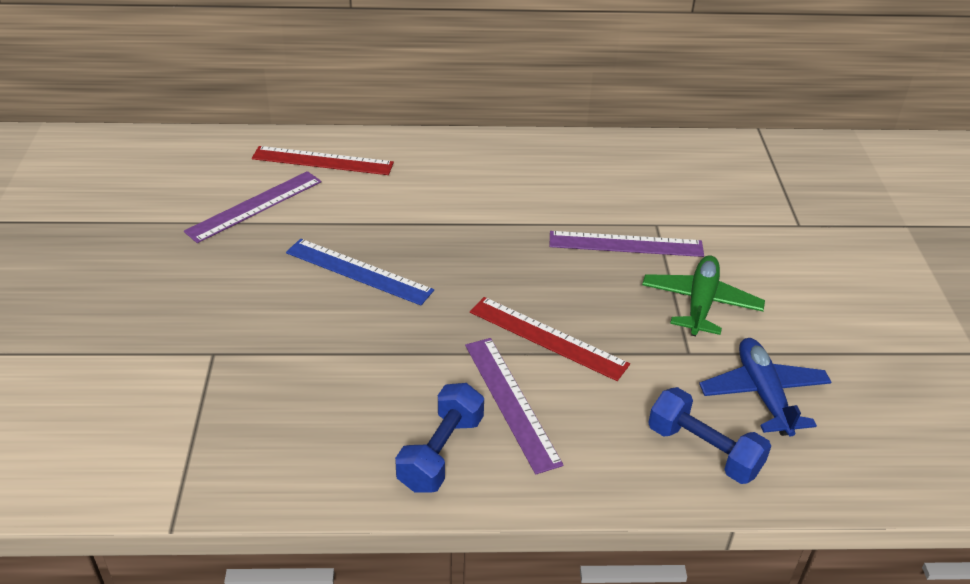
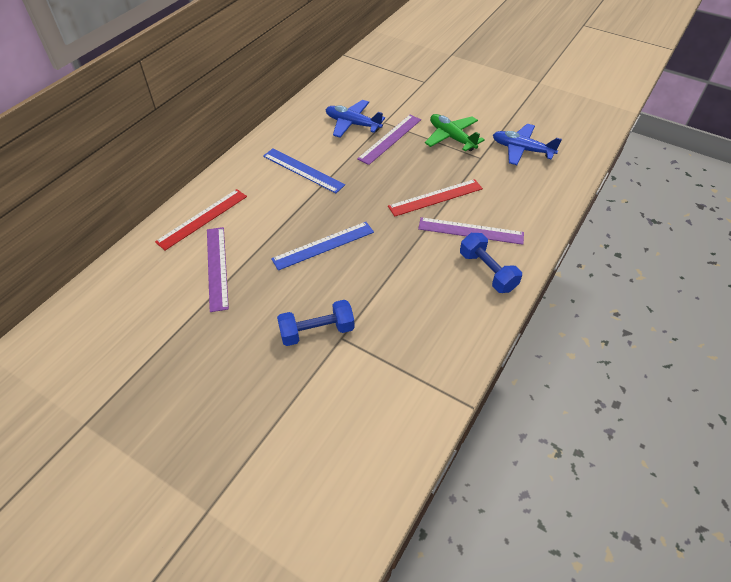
camera: 55 degrees left, 10 degrees up
blue dumbbell [648,387,771,484] -> blue dumbbell moved to [277,300,355,346]
none -> blue ruler [263,149,345,193]
none -> blue plane [325,100,385,138]

